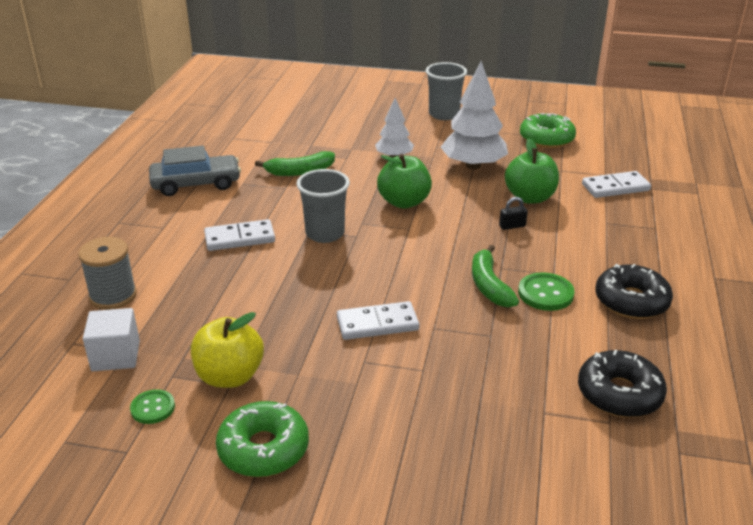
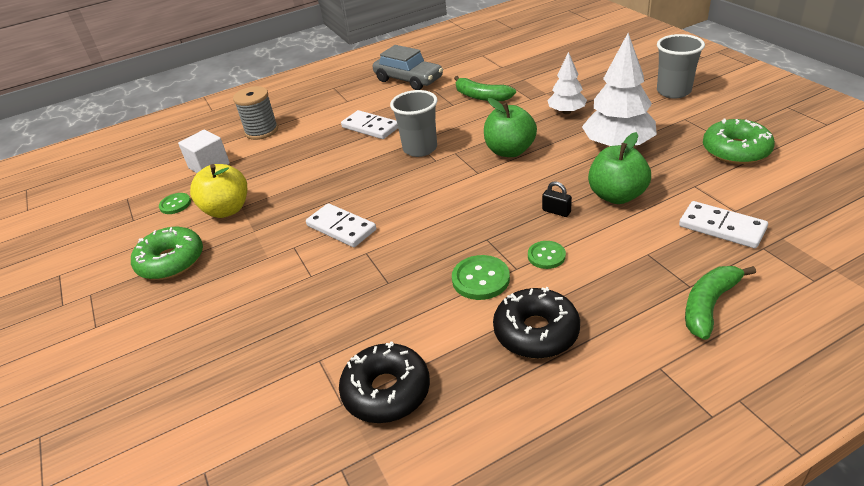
camera: 55 degrees right, 5 degrees up
green banana [472,245,519,308] -> green banana moved to [685,266,756,340]
none -> green button [528,241,566,269]

